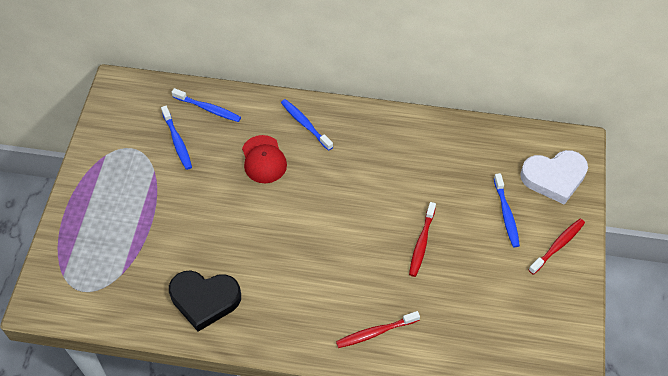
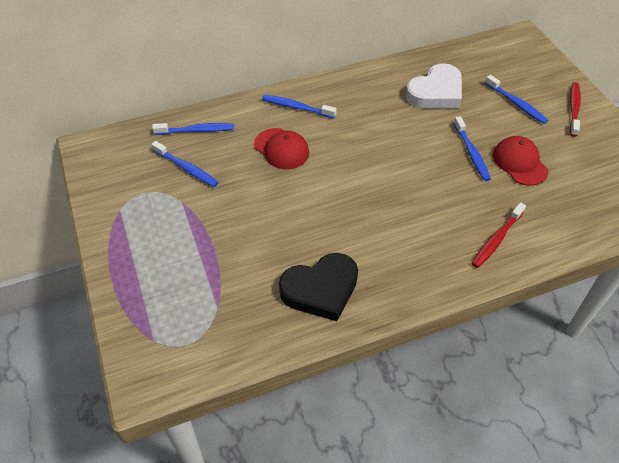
camera: 30 degrees left, 5 degrees down
red toothbrush [409,202,436,277] -> blue toothbrush [453,116,491,181]
white heart [520,150,588,205] -> white heart moved to [406,63,462,108]
none -> red cap [493,136,548,185]

